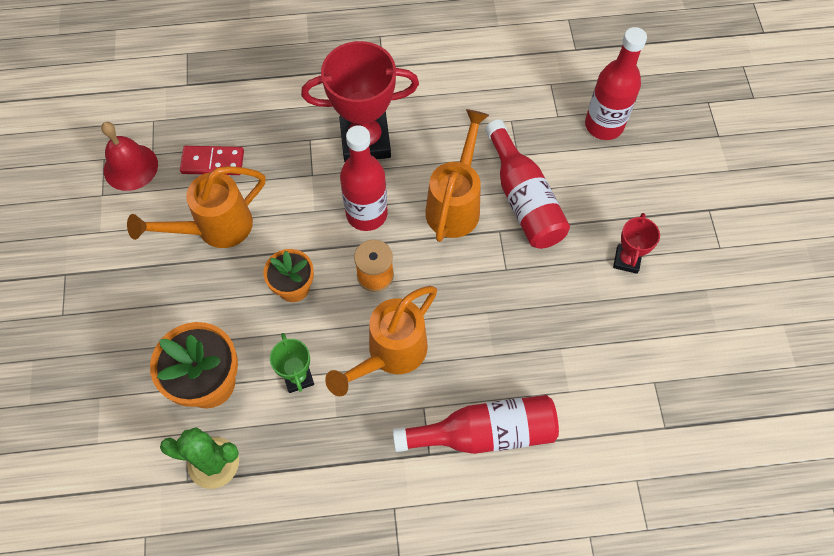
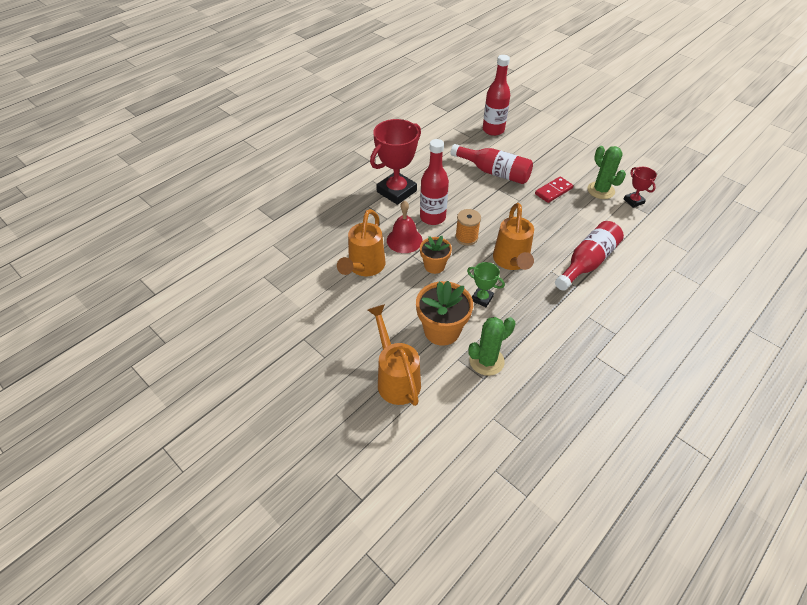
camera: 40 degrees left, 15 degrees down
red bell [101,122,158,191] -> red bell moved to [387,201,423,253]
red domino [180,146,244,175] -> red domino moved to [535,177,573,203]
orange watering can [425,109,489,242] -> orange watering can moved to [368,304,421,406]
red trophy [613,213,660,274] -> red trophy moved to [624,167,657,208]
none -> green cactus [587,146,626,199]

